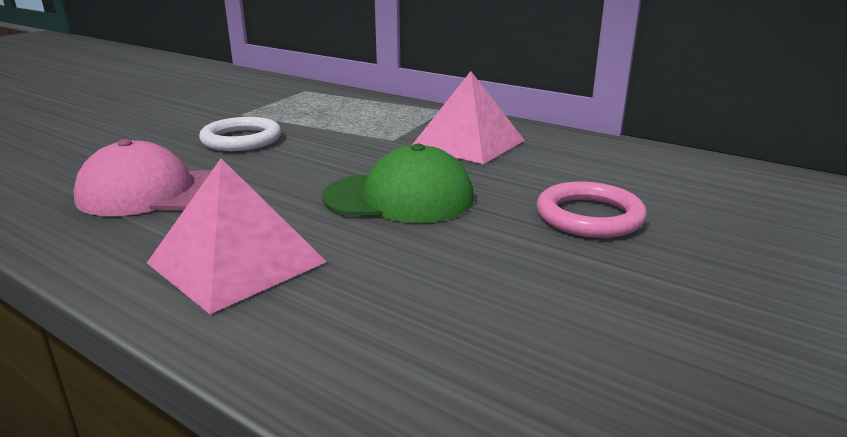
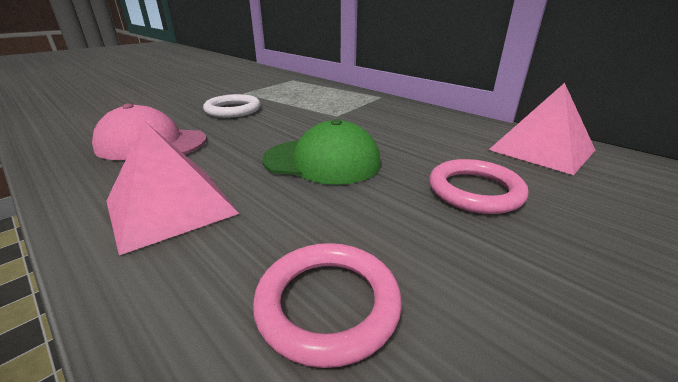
camera: 10 degrees right, 5 degrees up
pink pyramid [412,71,525,164] -> pink pyramid moved to [489,83,595,175]
none -> pink ring [253,243,402,368]

